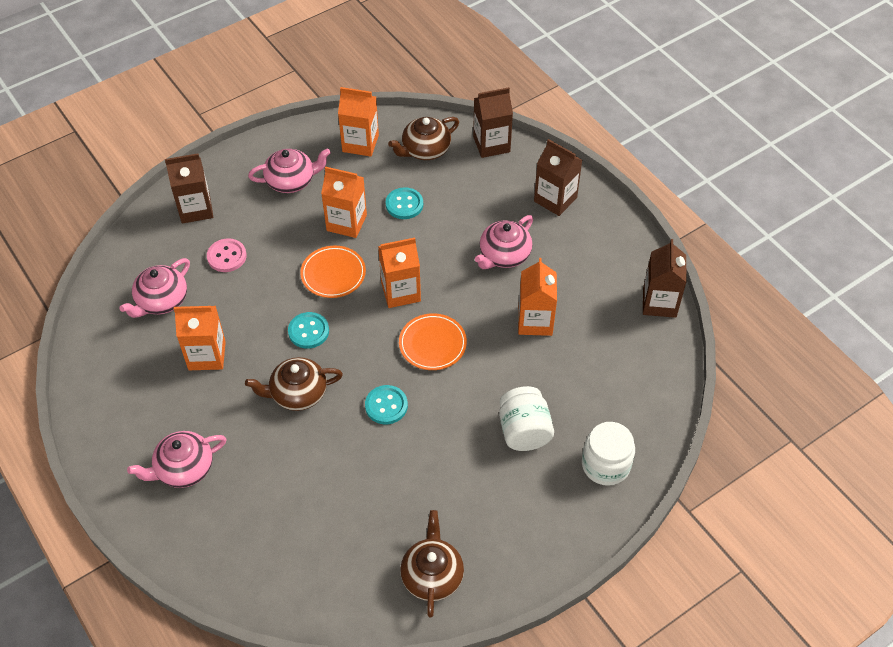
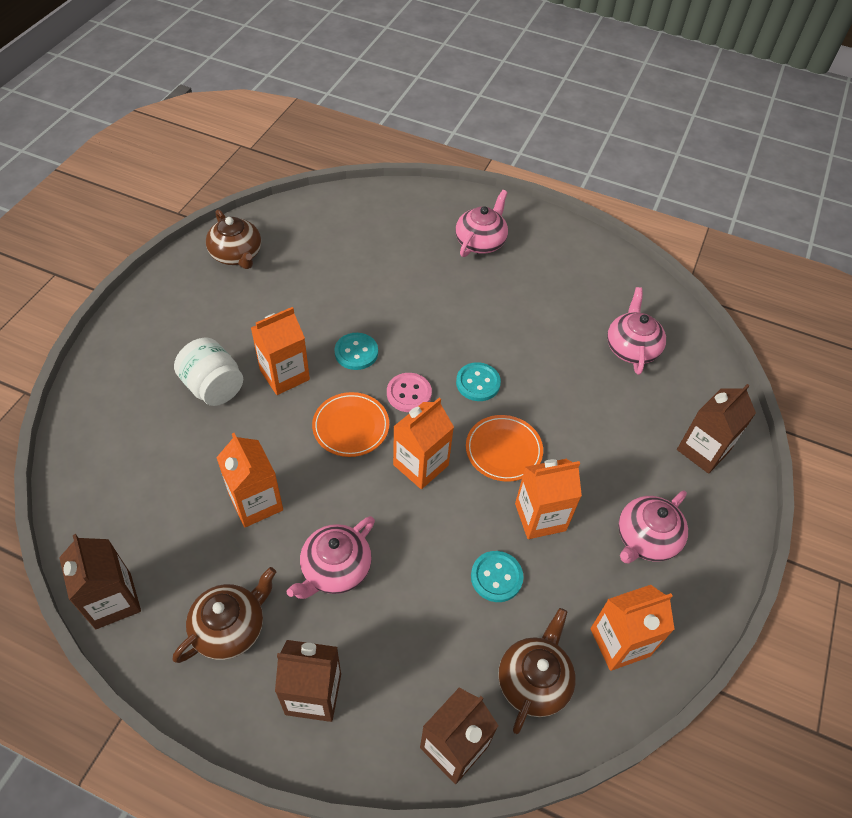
camera: 145 degrees right, 0 degrees up
orange carton [174,306,226,370] -> orange carton moved to [251,307,310,395]
pink button [207,238,247,272] -> pink button moved to [387,373,432,412]
brown teapot [245,357,343,411] -> brown teapot moved to [173,567,276,663]
pink teapot [475,215,533,269] -> pink teapot turned 150 degrees counterclockwise [287,516,375,599]
white jar [582,422,635,486] -> none

